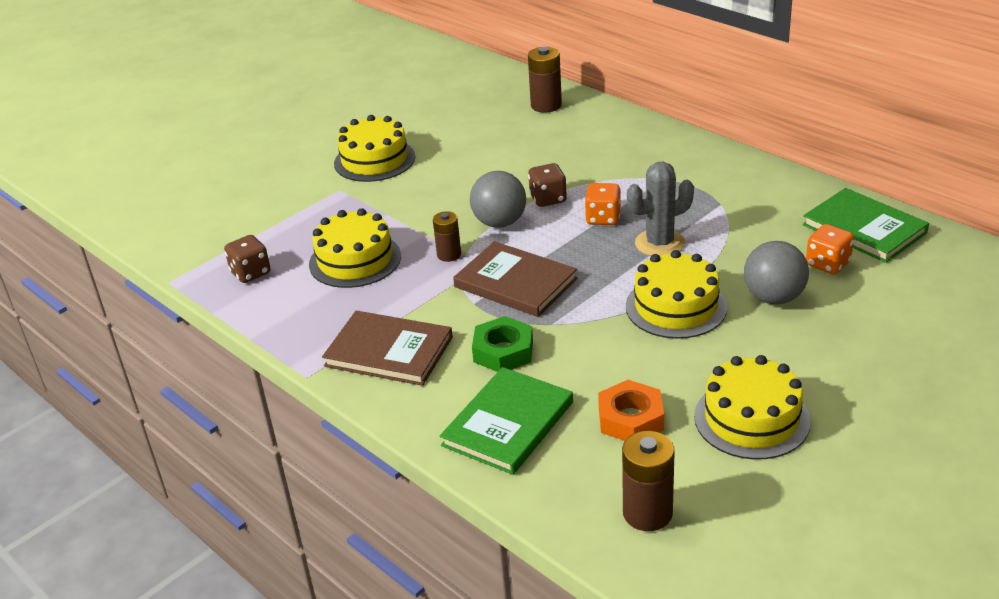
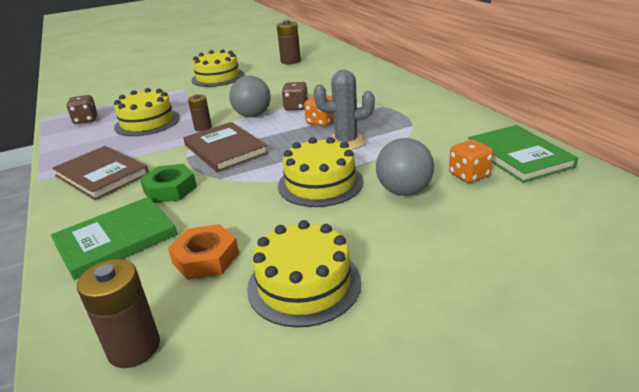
camera: 20 degrees right, 5 degrees down
brown battery [528,47,562,113] -> brown battery moved to [277,20,301,64]

